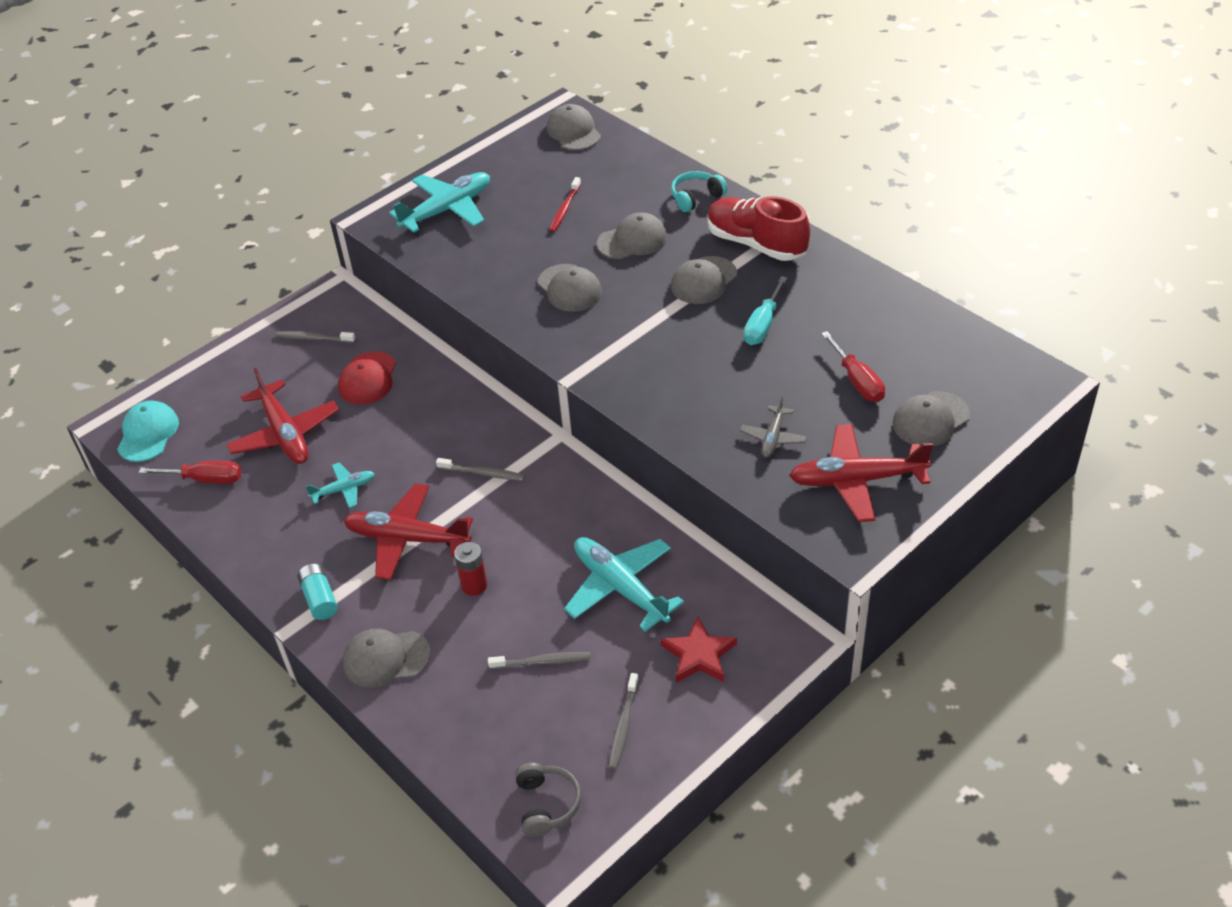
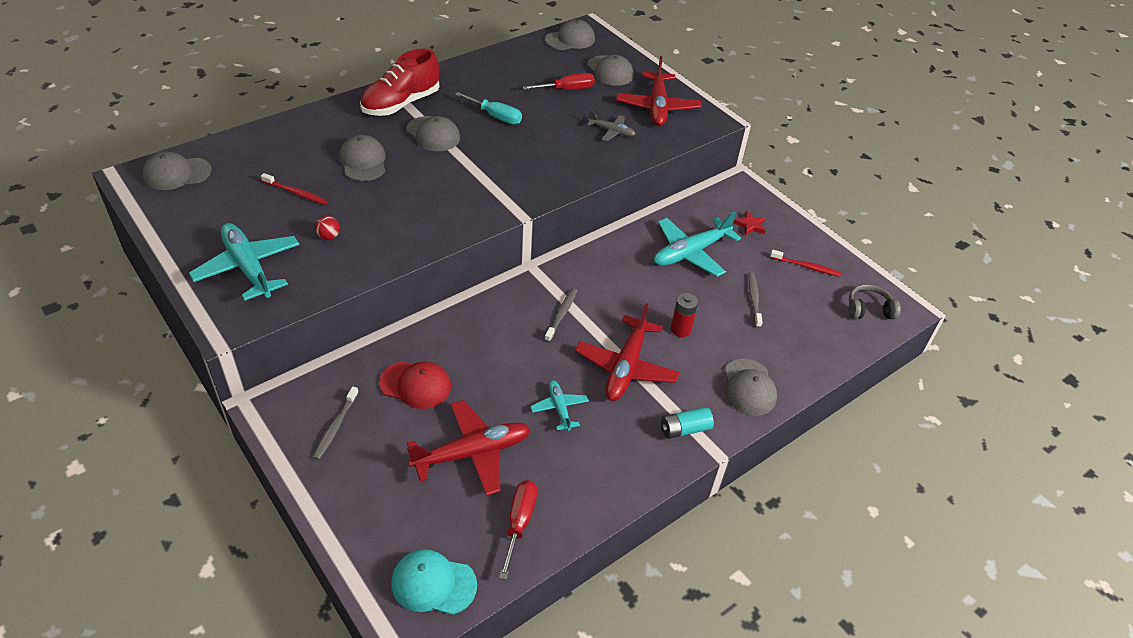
camera: 90 degrees left, 0 degrees up
grey cap [538,264,602,312] -> grey cap moved to [545,19,595,50]
grey toothbrush [609,673,639,769] -> red toothbrush [770,250,841,276]
red star [661,617,737,683] -> red star [734,211,766,236], size x0.64
turquoise headphones [671,171,727,212] -> none
none -> red ball [315,216,340,240]

